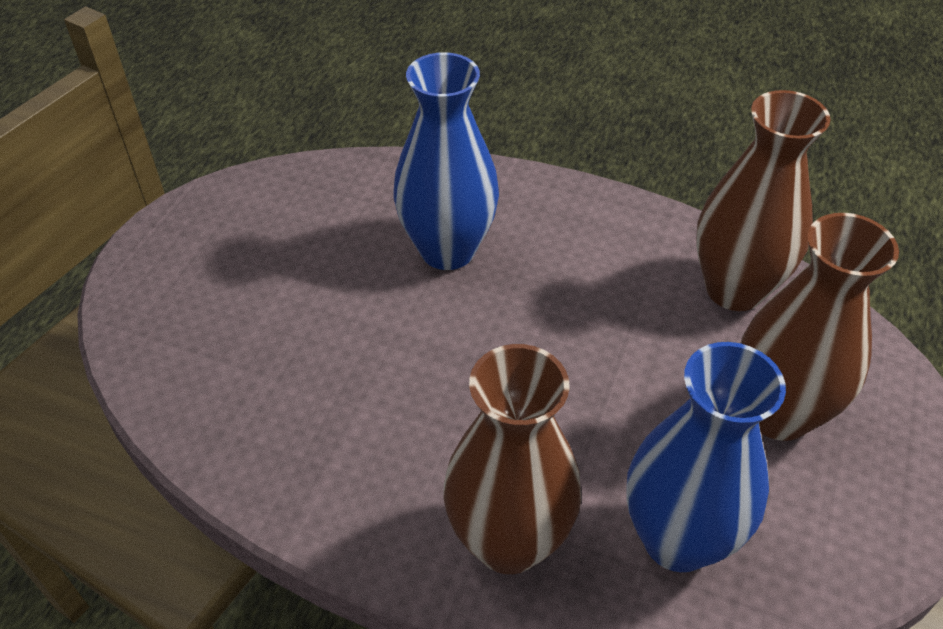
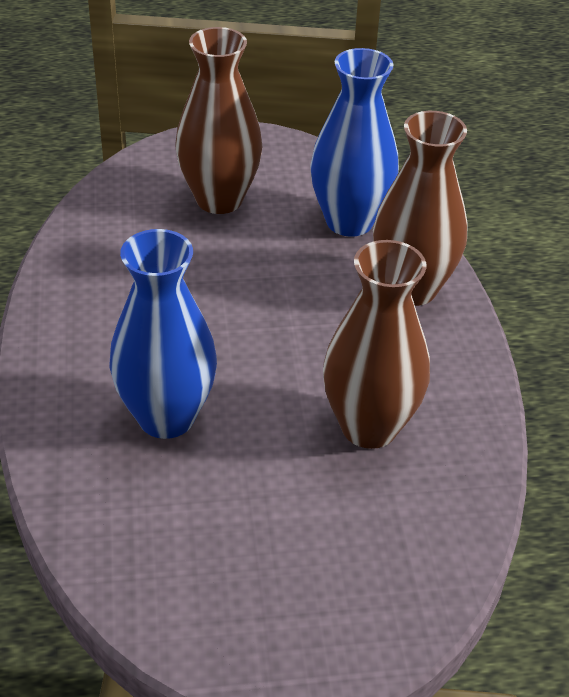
camera: 120 degrees left, 5 degrees down
brown vase [696,90,831,311] -> brown vase moved to [323,240,430,449]

